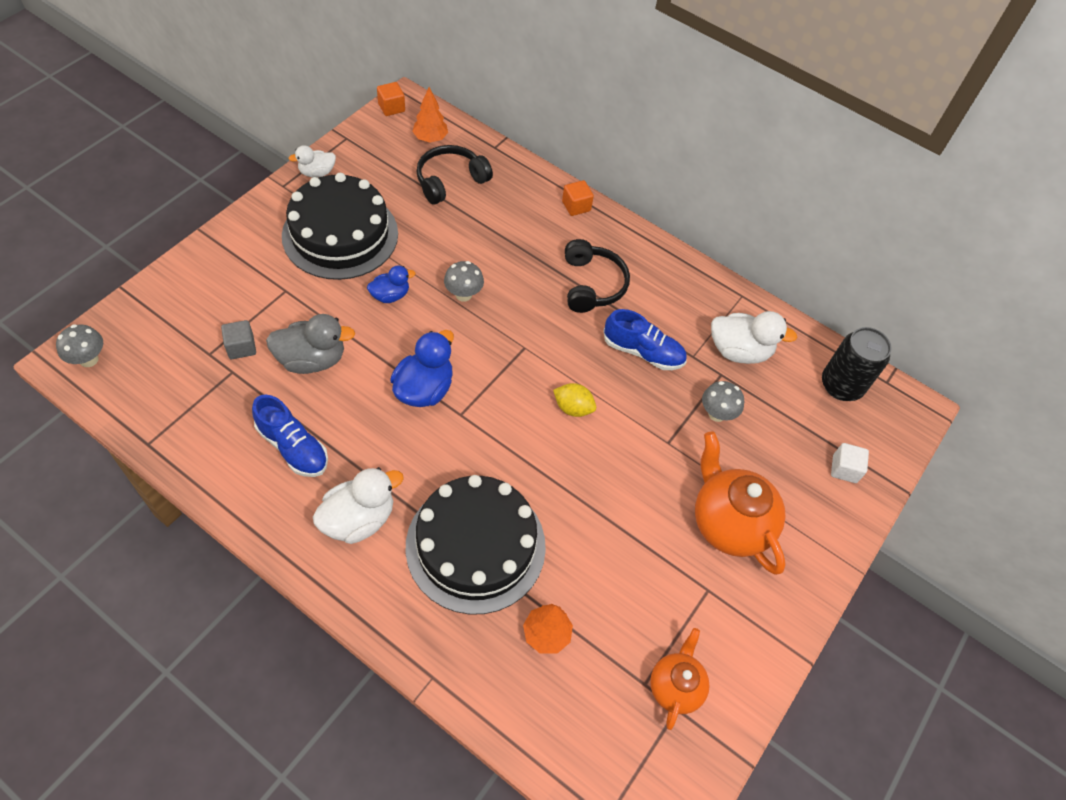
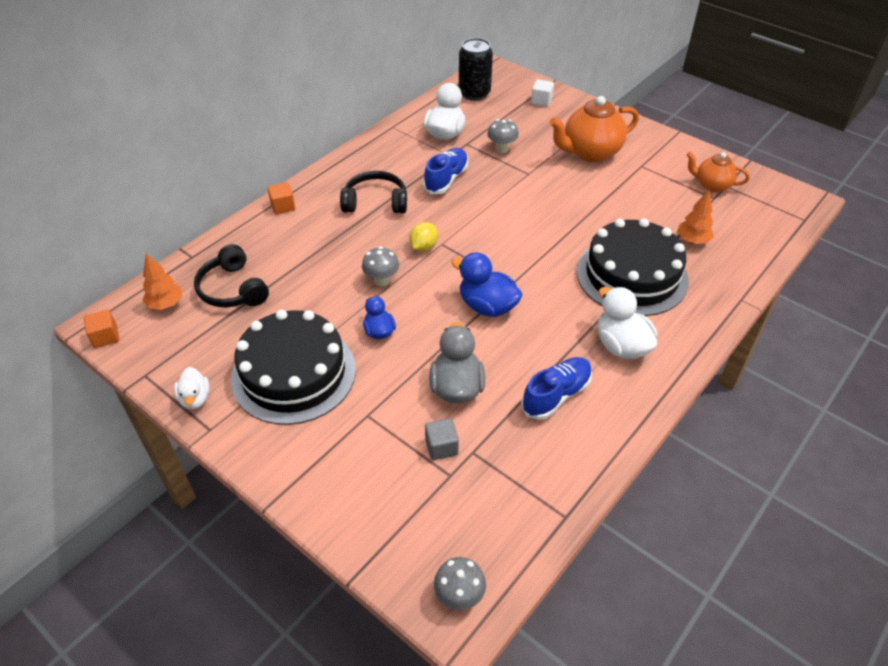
camera: 80 degrees left, 10 degrees down
yellow lemon [553,383,596,417] -> yellow lemon moved to [409,222,438,251]

